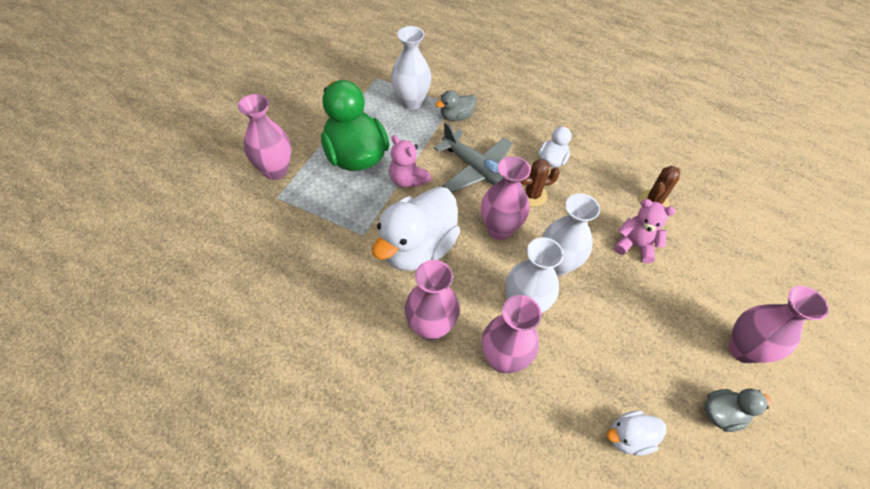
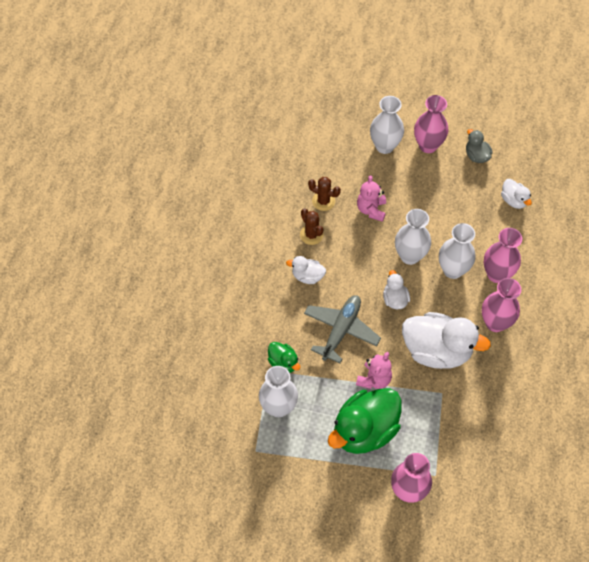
camera: 105 degrees left, 5 degrees up
grey duck [435,90,477,121] -> green duck [268,342,300,373]
pink vase [481,156,531,240] -> white duck [383,270,410,309]
brown cactus [521,159,560,207] -> brown cactus moved to [300,208,324,245]
none -> white vase [370,96,404,154]

